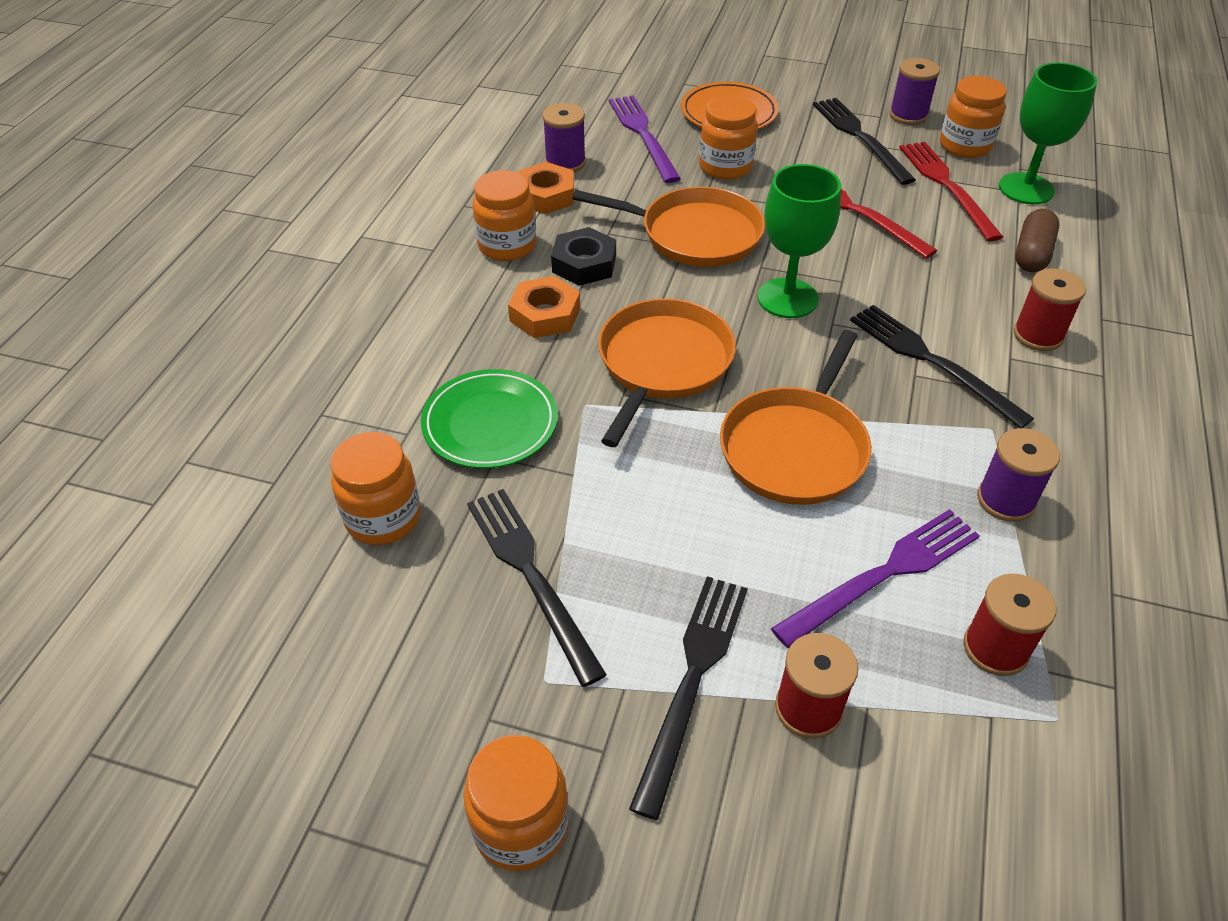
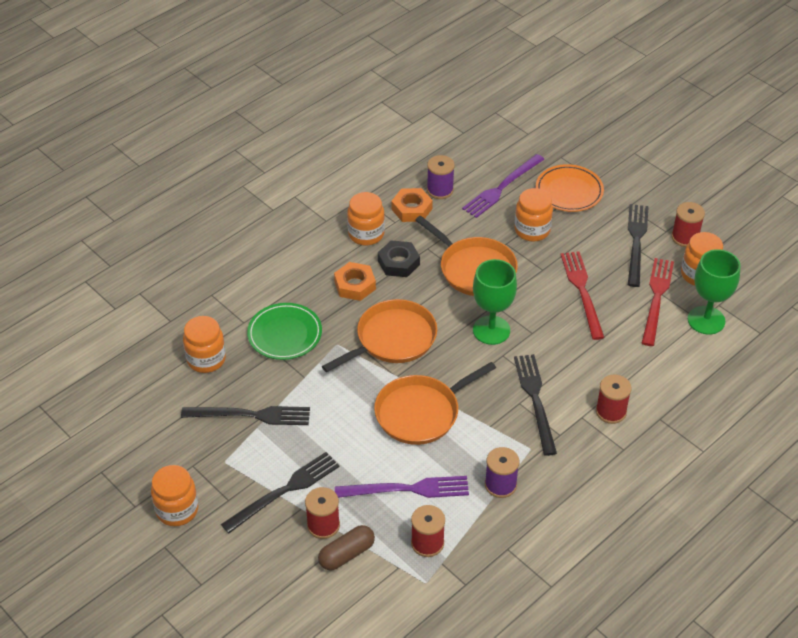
camera: 30 degrees right, 0 degrees up
black fork [467,489,607,687] -> black fork turned 90 degrees clockwise [181,406,310,425]
purple fork [609,95,681,183] -> purple fork turned 150 degrees counterclockwise [462,154,544,218]
purple spool [889,58,940,125] -> red spool [671,202,705,247]
brown capsule [1015,209,1059,272] -> brown capsule moved to [318,525,375,571]

